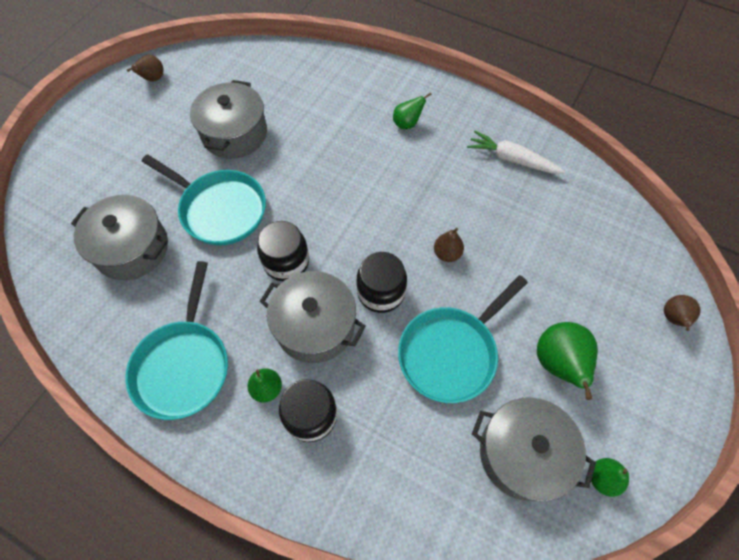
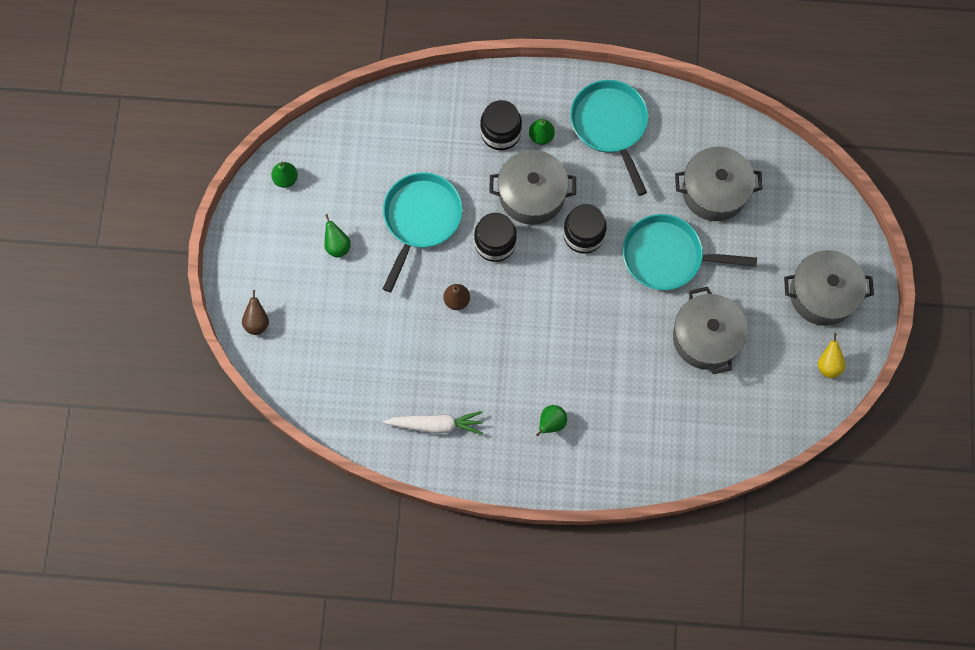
camera: 155 degrees right, 10 degrees up
brown pear [127,55,164,82] -> yellow pear [818,333,846,378]
grey pot [472,397,596,501] -> grey pot moved to [784,250,874,326]
green pear [537,322,598,400] -> green pear [324,214,351,258], size x0.58

